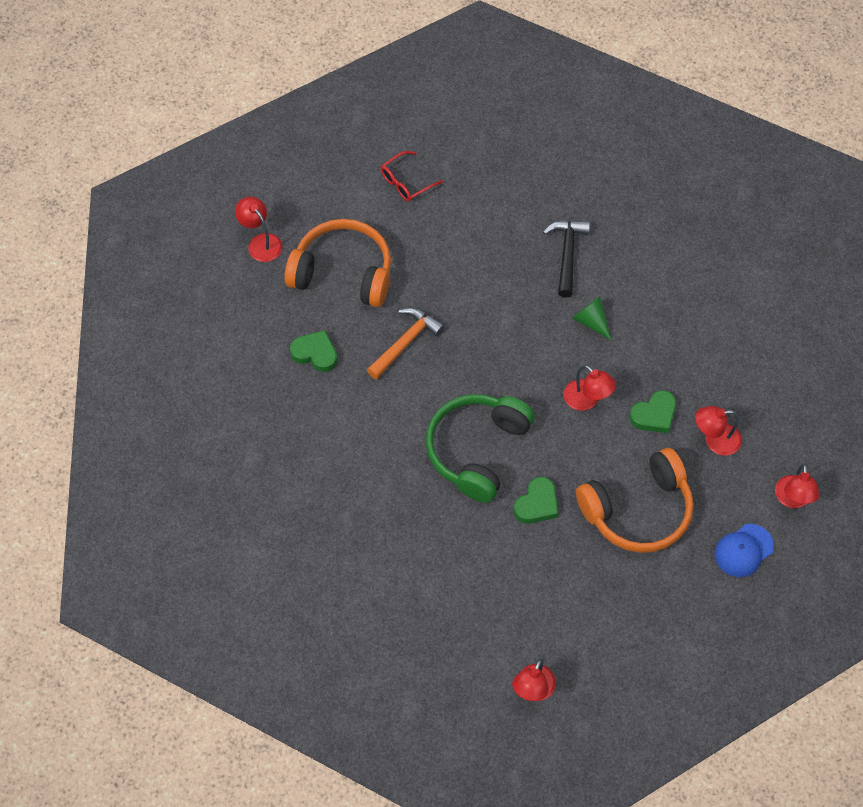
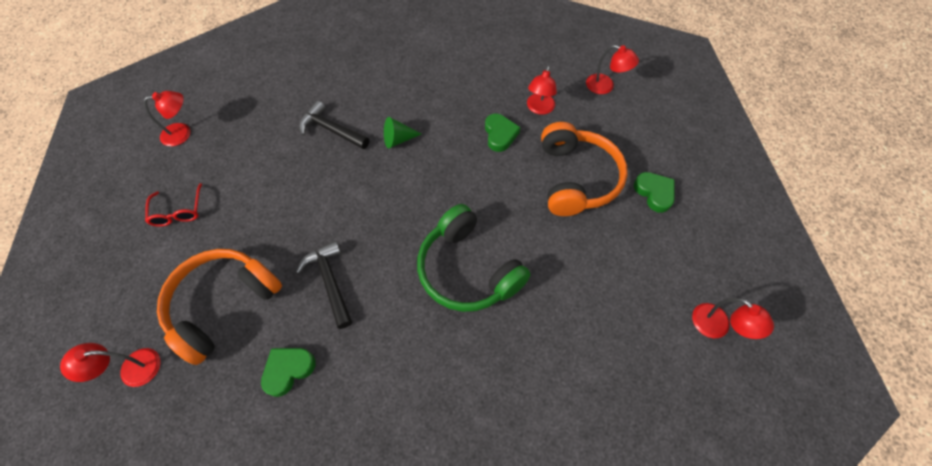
camera: 65 degrees left, 0 degrees up
orange hammer [367,308,445,380] -> black hammer [296,241,352,329]
green heart [514,477,558,524] -> green heart moved to [634,172,675,213]
red lamp [564,365,616,411] -> red lamp moved to [144,91,191,146]
blue cap [714,524,774,577] -> none

